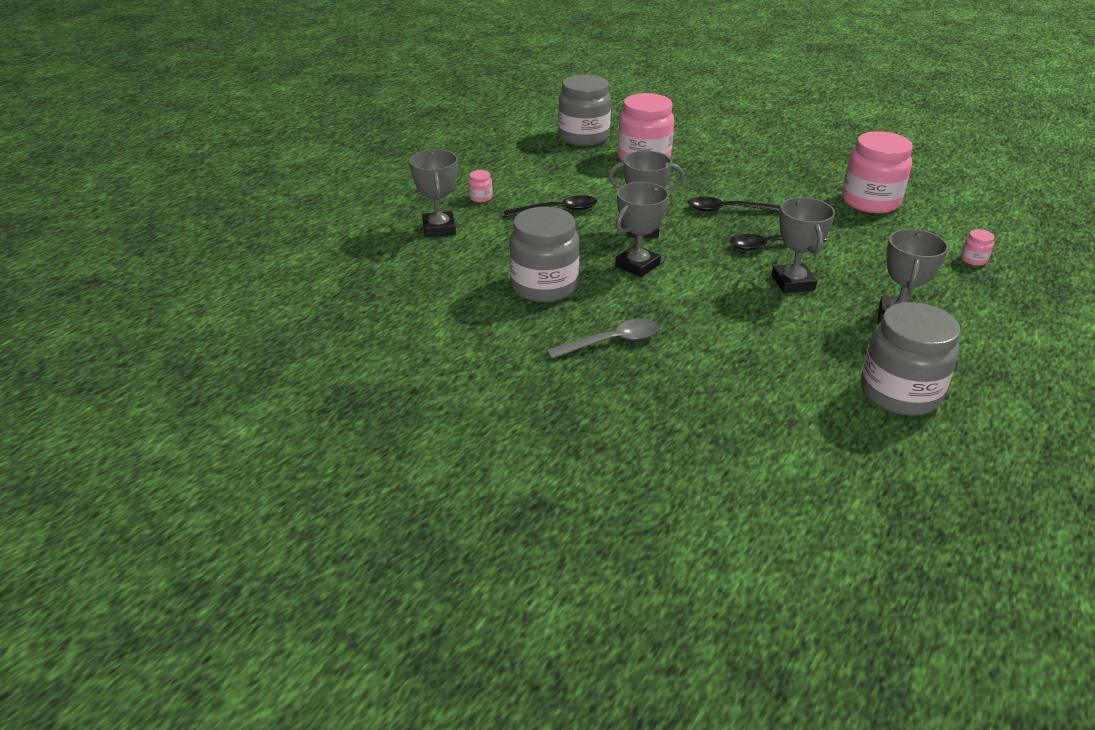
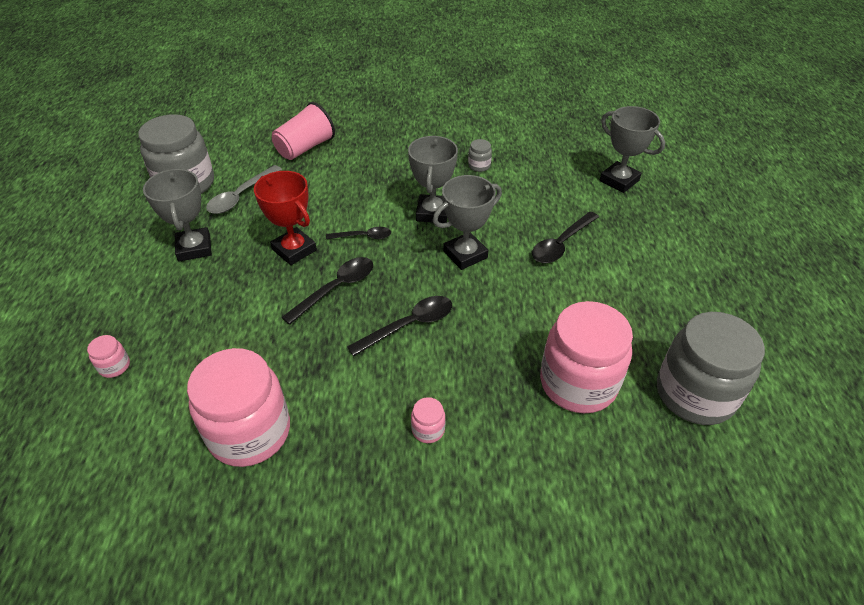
camera: 145 degrees right, 10 degrees up
pink jar [468,170,493,202] -> pink jar moved to [411,397,445,443]
grey jar [509,207,579,302] -> grey jar [468,139,492,172], size x0.40
grey spoon [546,319,658,359] -> grey spoon moved to [206,165,282,214]
grey trophy [772,197,835,293] -> red trophy [254,171,317,265]
none -> pink cup [272,102,335,160]
none -> black spoon [326,227,391,239]

